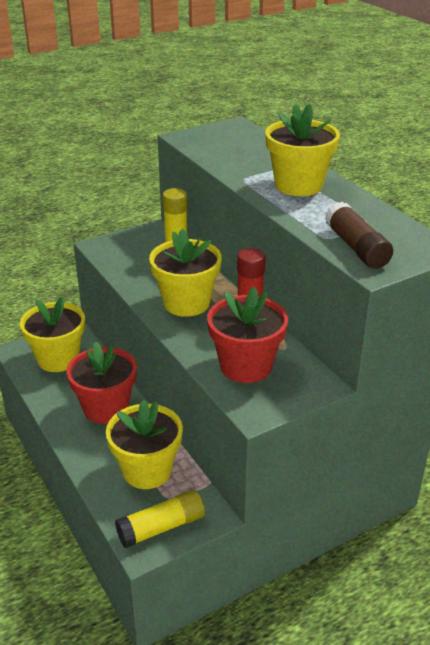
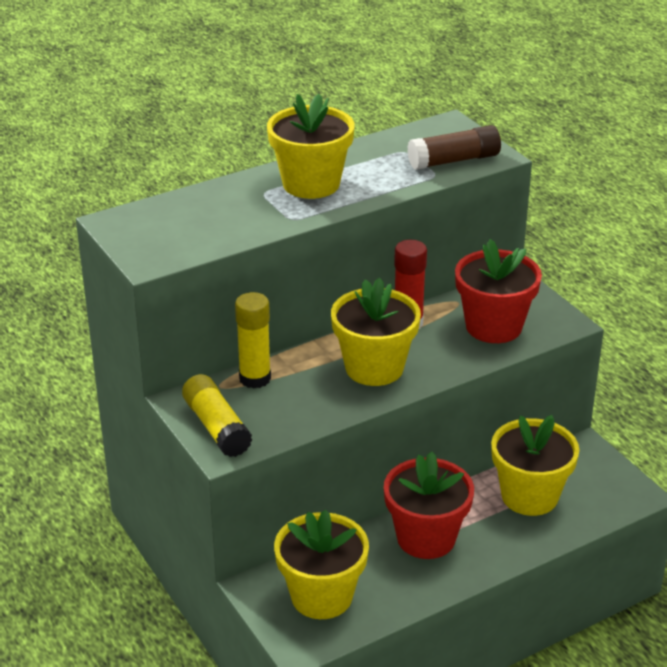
camera: 90 degrees left, 0 degrees up
yellow glue stick [115,490,205,548] -> yellow glue stick moved to [182,374,252,457]

